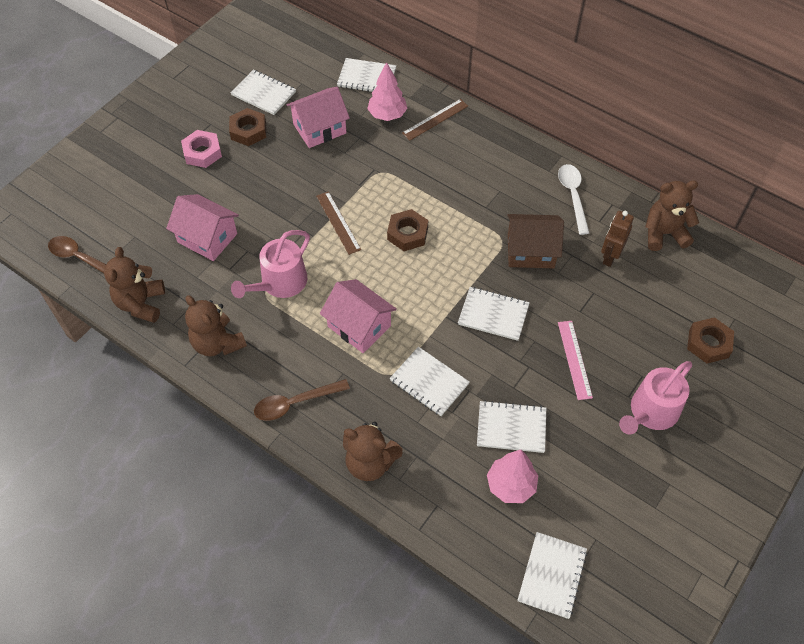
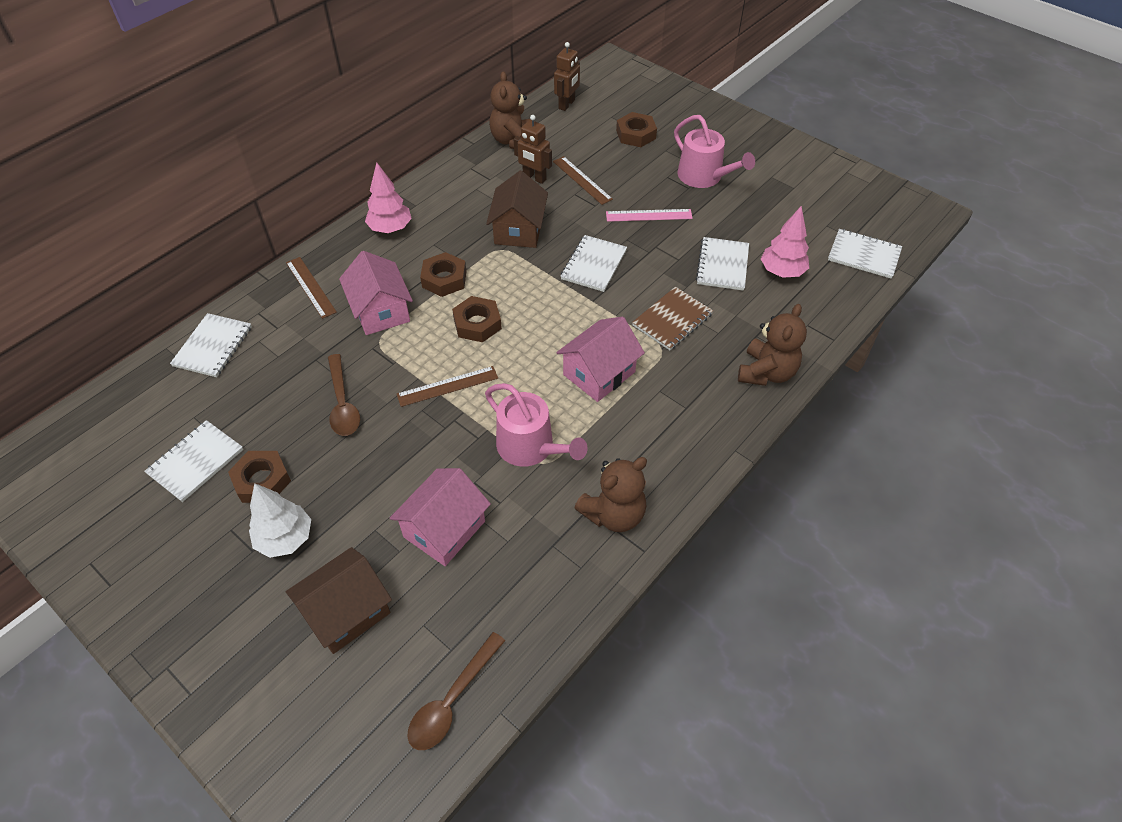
camera: 85 degrees left, 5 degrees down
brown teddy bear [104,247,165,323] -> none
pink nut [181,130,222,168] -> white tree [249,483,311,558]
brown spoon [254,379,350,421] -> brown spoon moved to [328,354,360,436]
pink house [286,87,350,148] -> pink house moved to [339,251,413,335]
pink tree [367,62,407,121] -> pink tree moved to [365,162,412,233]
white notebook [390,347,470,416] -> brown notebook [632,287,713,350]
white spoon [558,164,589,235] -> none
none -> brown house [286,547,392,654]
none -> brown nut [420,252,467,297]
none -> brown ruler [553,156,613,205]
none -> brown robot [554,42,580,111]

